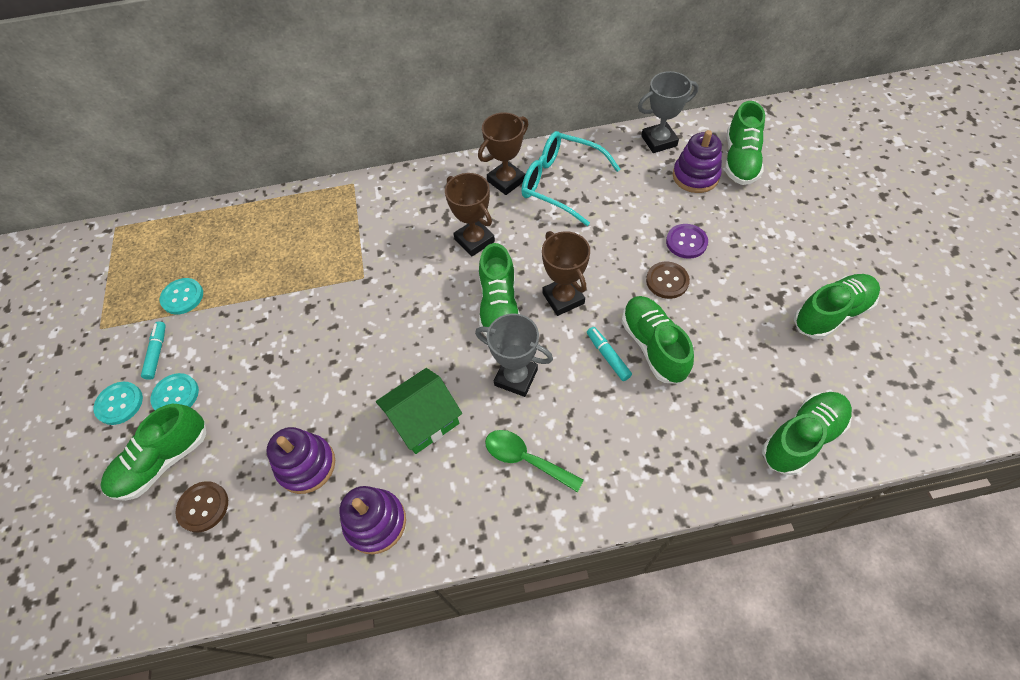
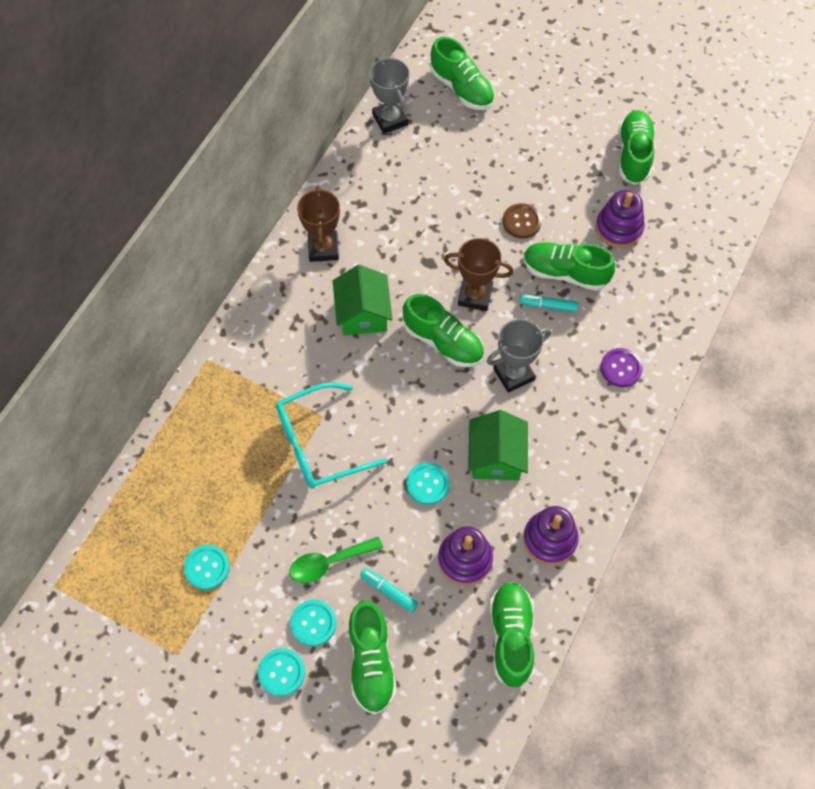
camera: 55 degrees left, 5 degrees up
turquoise marker [141,322,166,380] -> turquoise marker moved to [360,568,418,613]
brown button [175,481,228,532] -> none
brown trophy [445,173,495,256] -> green house [333,265,393,335]
green spoon [485,430,584,492] -> green spoon moved to [289,536,383,583]
turquoise glasses [521,131,620,226] -> turquoise glasses moved to [276,382,387,489]
grey trophy [638,71,699,153] -> grey trophy turned 45 degrees counterclockwise [369,57,409,134]
purple button [666,224,708,259] -> purple button moved to [600,348,643,387]
purple stacking toy [673,130,722,193] -> purple stacking toy moved to [596,190,645,248]
green shoe [762,392,852,475] -> green shoe moved to [489,582,534,688]
none -> turquoise button [406,462,450,505]

